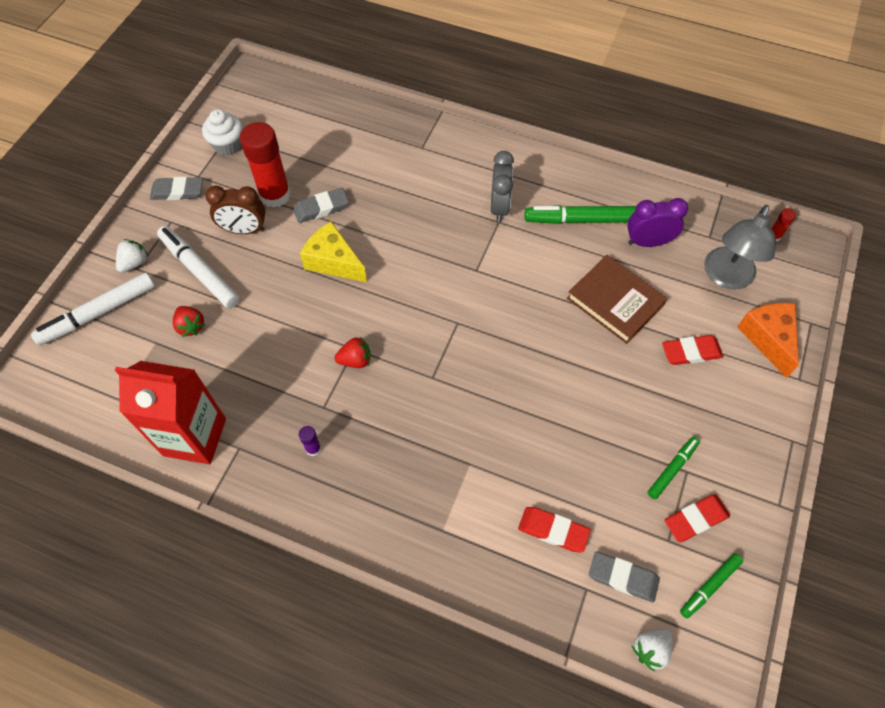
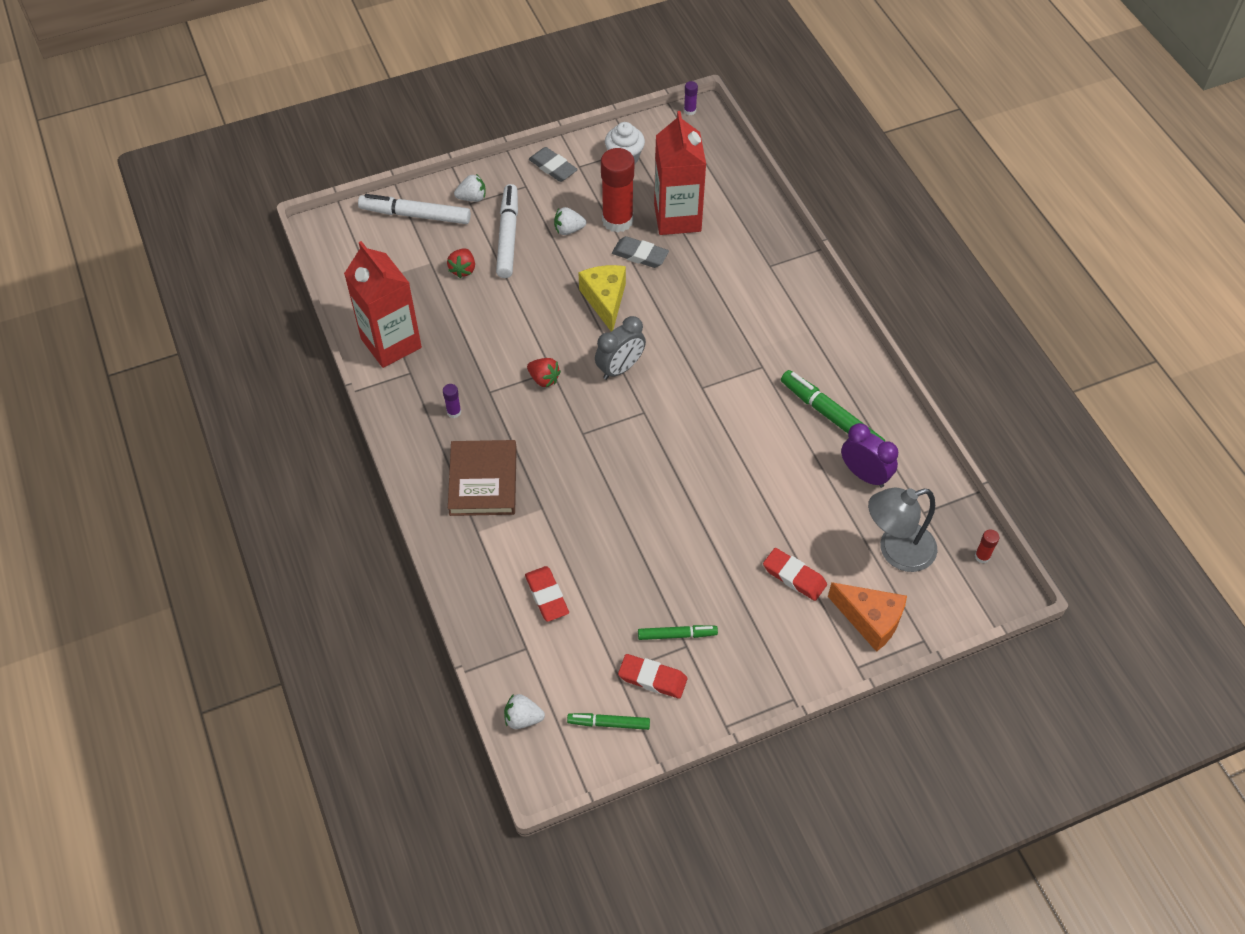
camera: 45 degrees right, 5 degrees down
brown clock [205,186,265,234] -> white strawberry [554,207,586,235]
grey clock [491,151,514,222] -> grey clock moved to [595,316,646,380]
brown book [567,255,667,344] -> brown book moved to [448,440,517,516]
grey eraser [589,551,660,602] -> none
orange cheese [737,303,799,378] -> orange cheese turned 90 degrees clockwise [828,582,907,652]
none -> red carton [654,111,706,235]
none -> purple glue stick [684,81,698,115]

